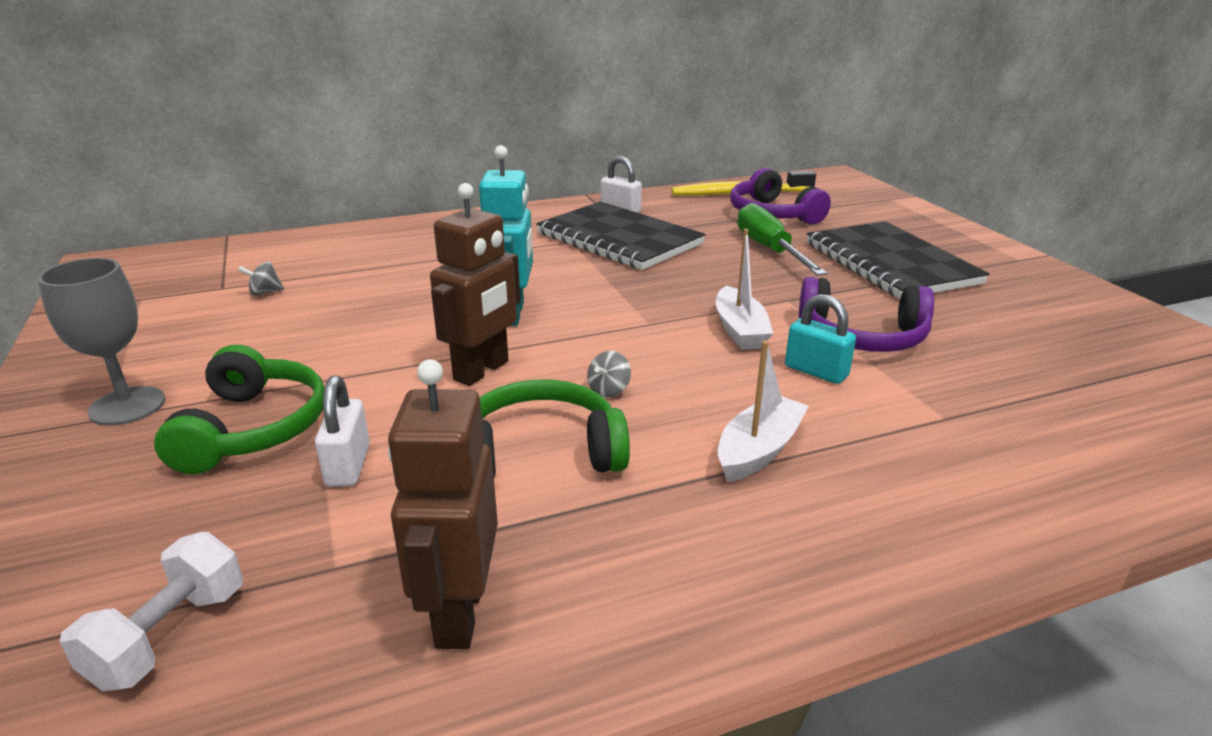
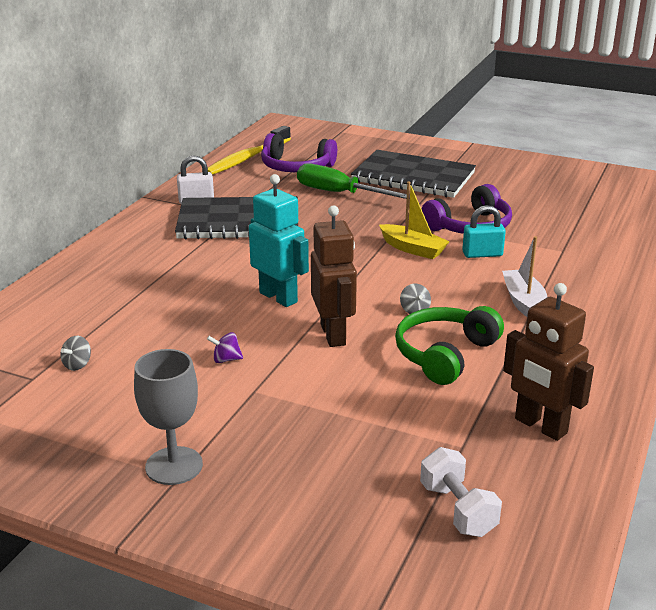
camera: 45 degrees left, 0 degrees up
green headphones [154,344,325,474] -> none
white padlock [315,375,370,487] -> none
white boat [716,229,773,350] -> yellow boat [379,181,450,259]
none -> purple spinning top [207,332,243,363]

